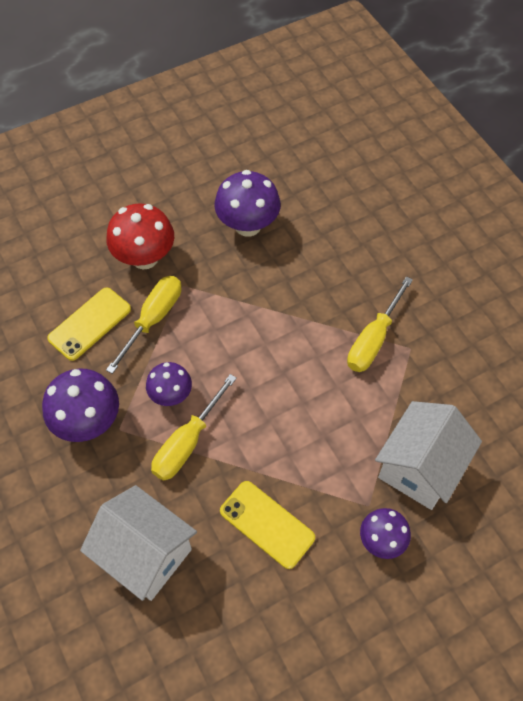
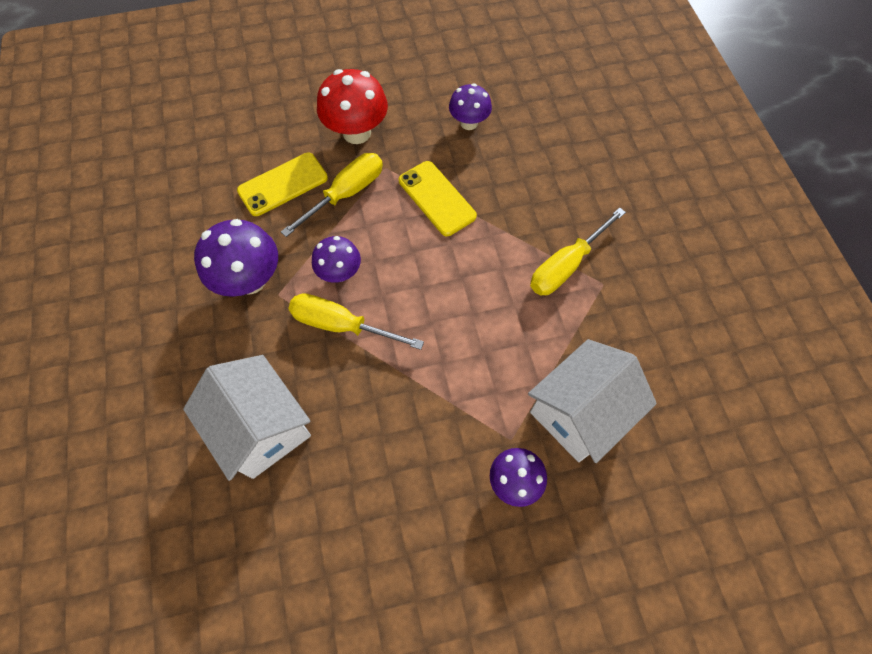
camera: 15 degrees right, 5 degrees up
yellow screwdriver [151,374,237,481] -> yellow screwdriver turned 60 degrees clockwise [288,293,424,350]
purple mushroom [214,170,281,236] -> purple mushroom [449,83,492,130], size x0.63
yellow phone [220,481,315,569] -> yellow phone moved to [399,161,477,236]

